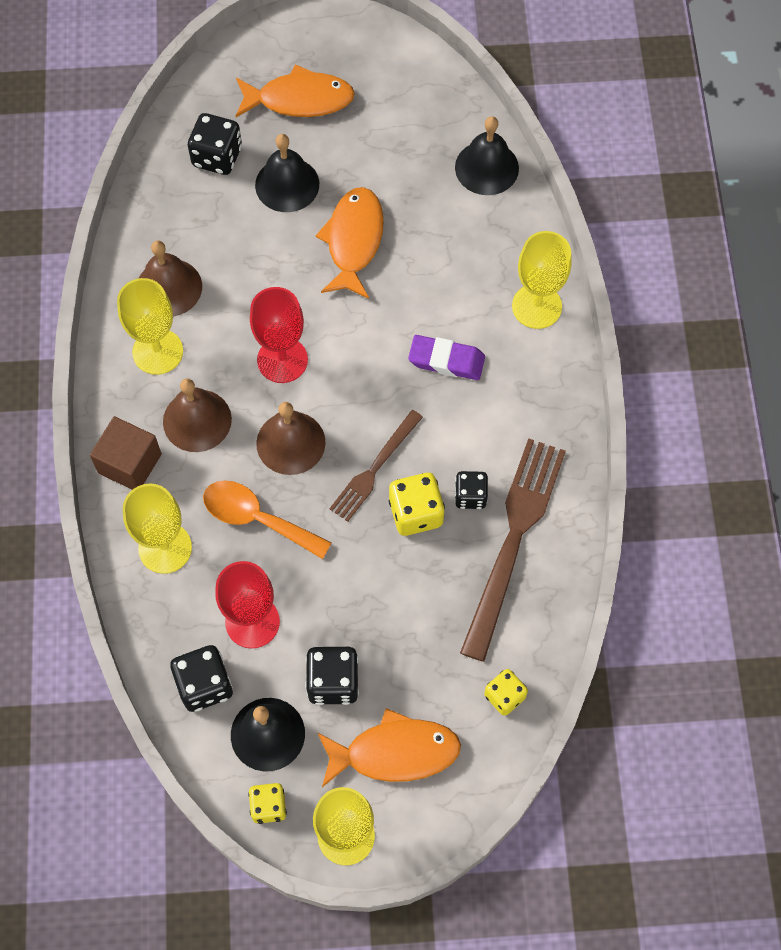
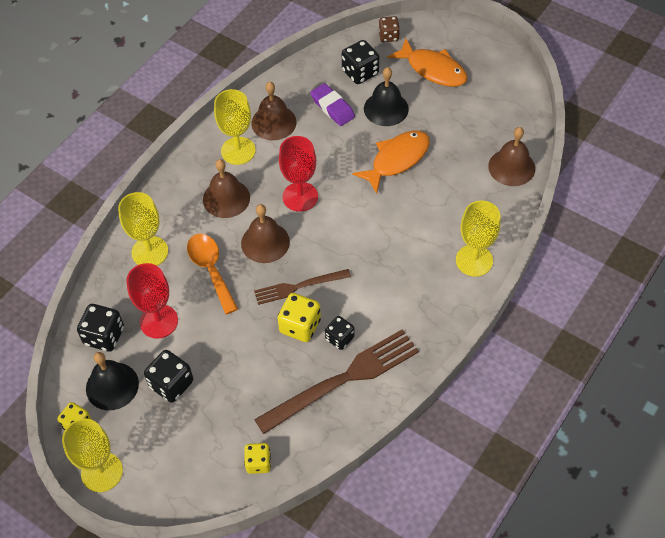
camera: 40 degrees right, 10 degrees down
brown cube [90,416,162,490] -> none
orange fish [317,708,461,787] -> none
purple eraser [408,335,485,380] -> purple eraser moved to [310,83,355,126]
black bell [455,116,519,195] -> brown bell [488,127,535,186]
none -> brown dice [379,16,400,42]

